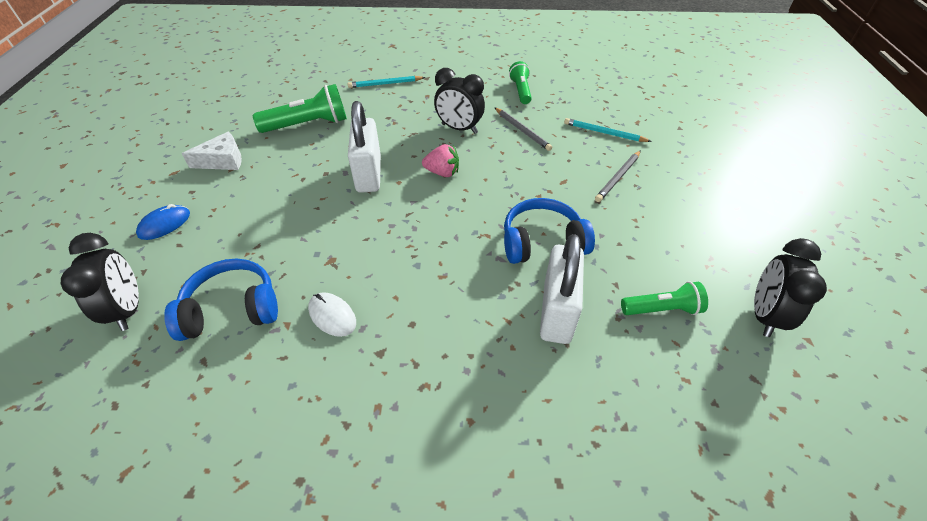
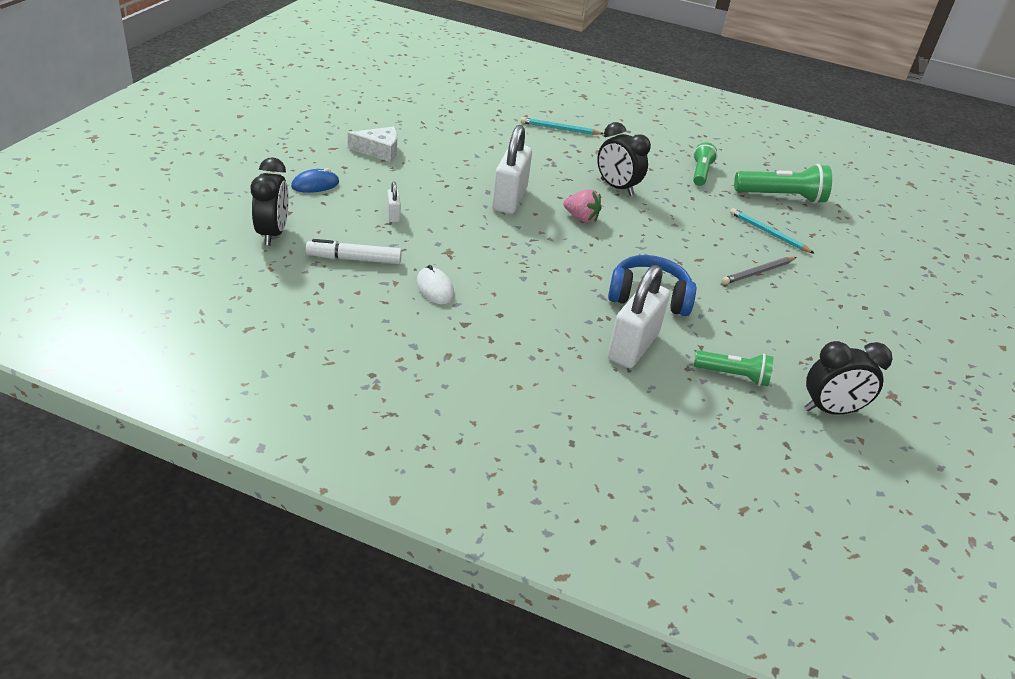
camera: 15 degrees right, 10 degrees down
blue headphones [164,258,278,341] -> white marker [306,239,402,264]
green flashlight [253,84,347,133] -> green flashlight moved to [734,164,832,204]
grey pencil [494,107,552,151] -> none
black clock [754,238,827,337] -> black clock turned 135 degrees counterclockwise [805,341,892,415]
none -> white padlock [387,181,401,222]

